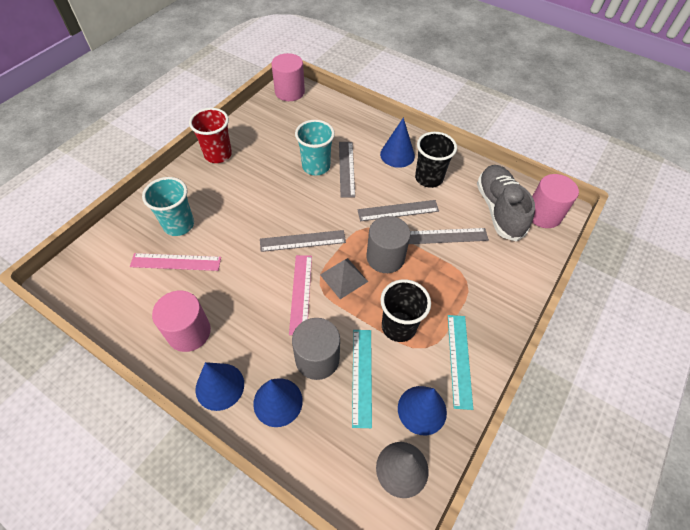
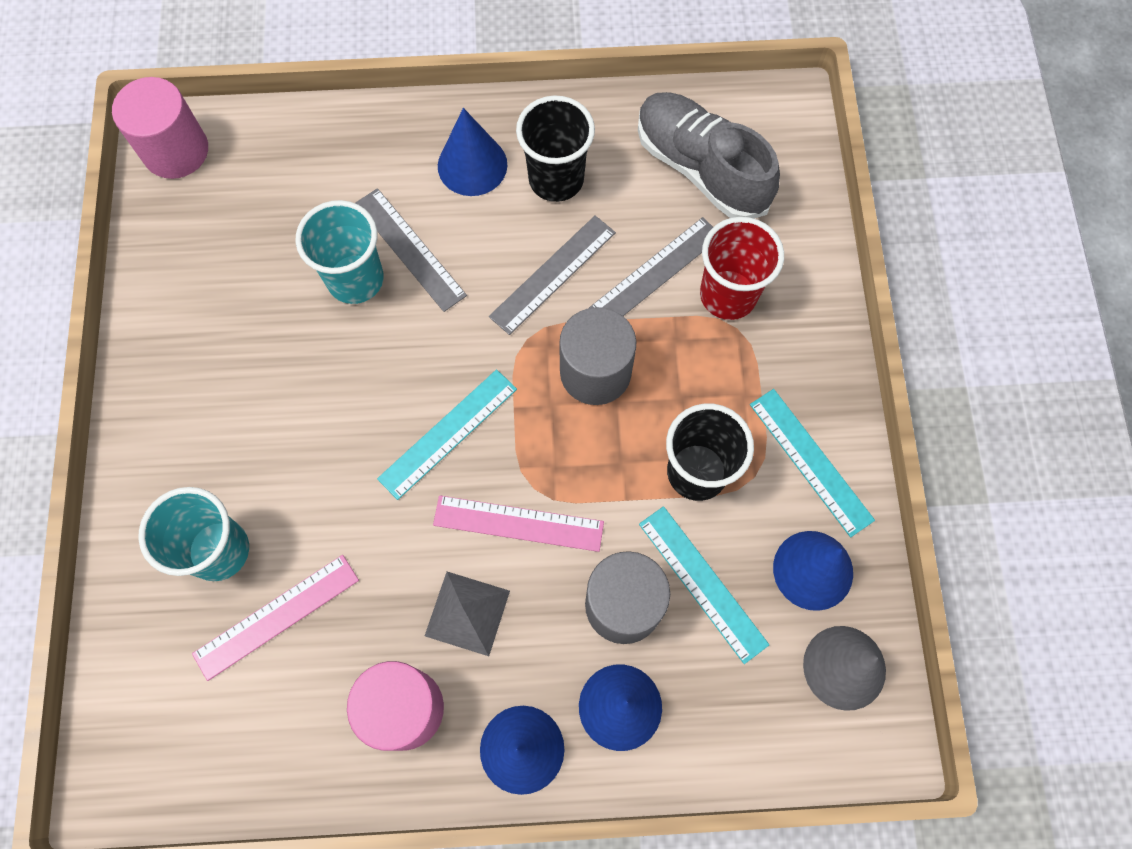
camera: 35 degrees left, 15 degrees up
red cup [189,108,232,163] -> red cup moved to [700,217,784,320]
grey ruler [260,230,346,252] -> turquoise ruler [377,369,517,500]
pink ruler [289,255,312,335] -> pink ruler turned 45 degrees counterclockwise [433,495,604,552]
grey pyramid [320,258,368,299] -> grey pyramid moved to [425,572,510,656]
pink cylinder [532,174,579,228] -> none

